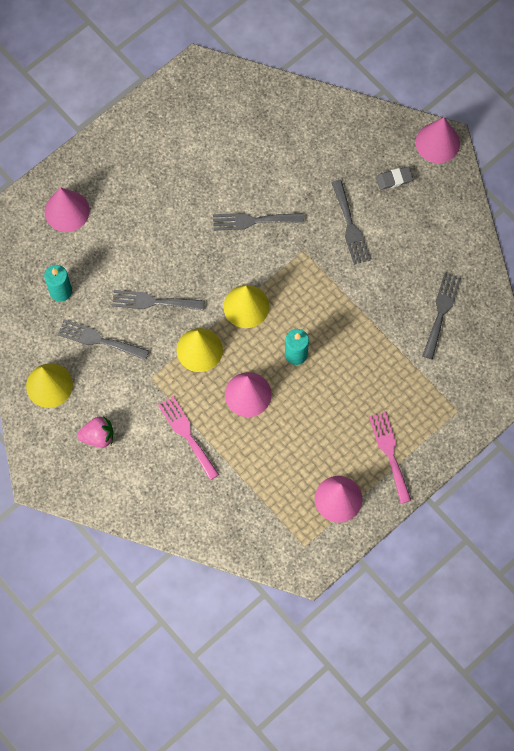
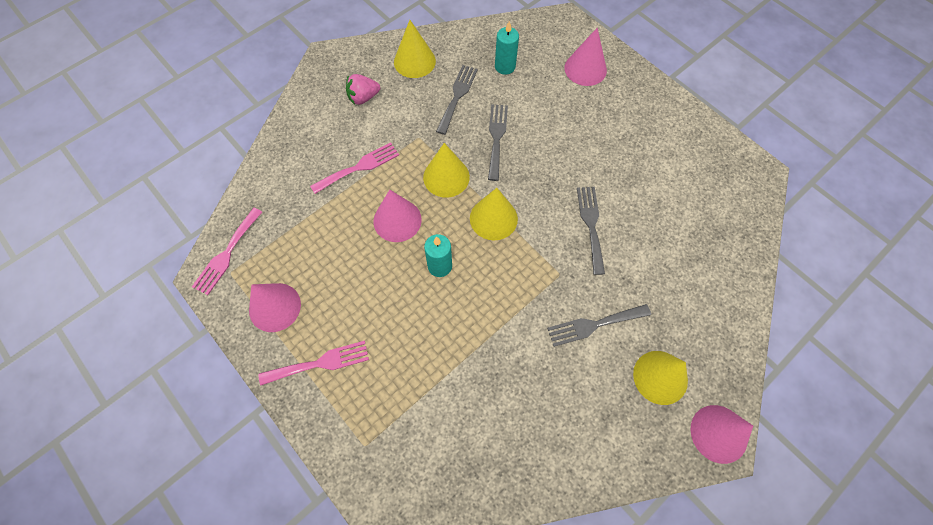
camera: 90 degrees right, 5 degrees down
pink strawberry [77,416,114,448] -> pink strawberry turned 75 degrees clockwise [346,74,380,105]
grey eraser [376,166,413,190] -> yellow cone [633,351,688,405]
grey fork [423,273,461,359] -> none
none -> pink fork [192,208,262,295]

